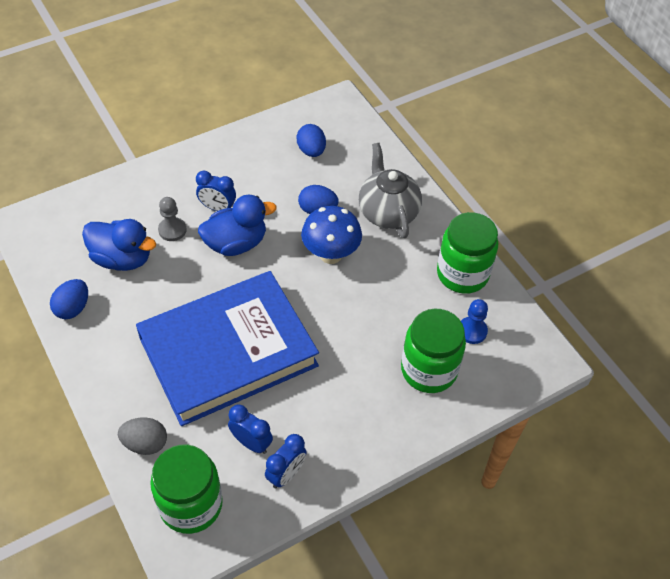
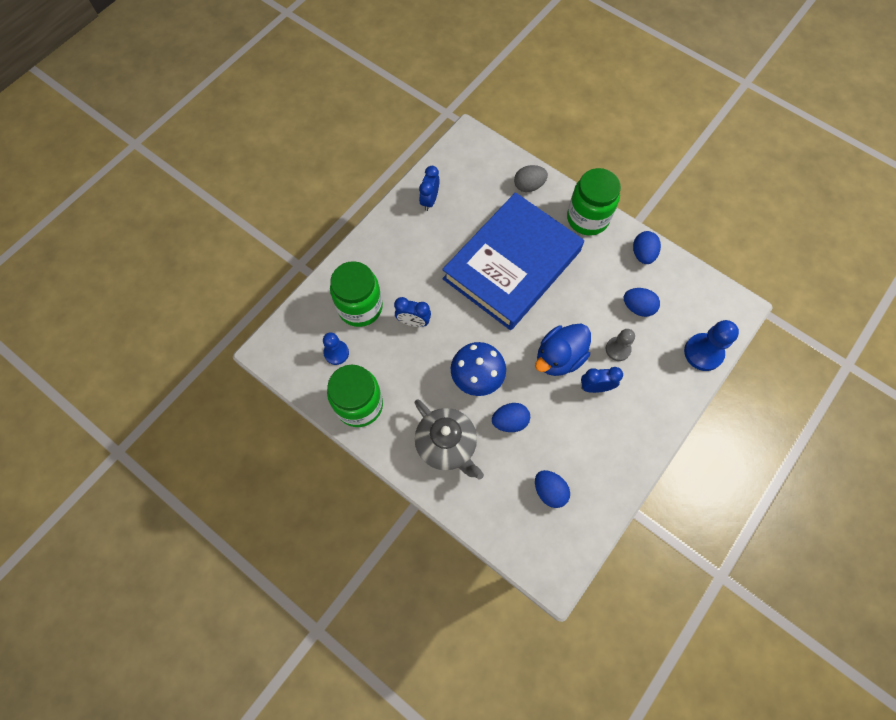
camera: 160 degrees right, 15 degrees up
blue duck [82,219,156,271] -> blue egg [624,288,660,317]
green jar [150,445,223,534] -> green jar moved to [567,168,621,236]
blue clock [228,404,273,454] -> blue clock moved to [394,297,431,327]
none -> blue pawn [684,320,739,371]

